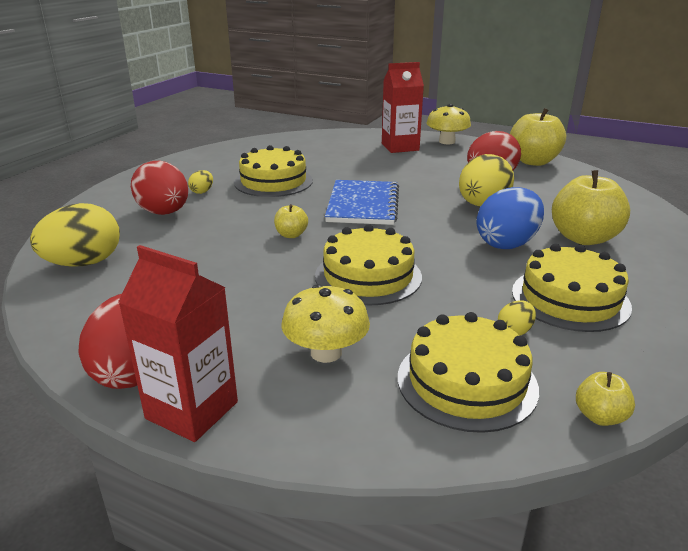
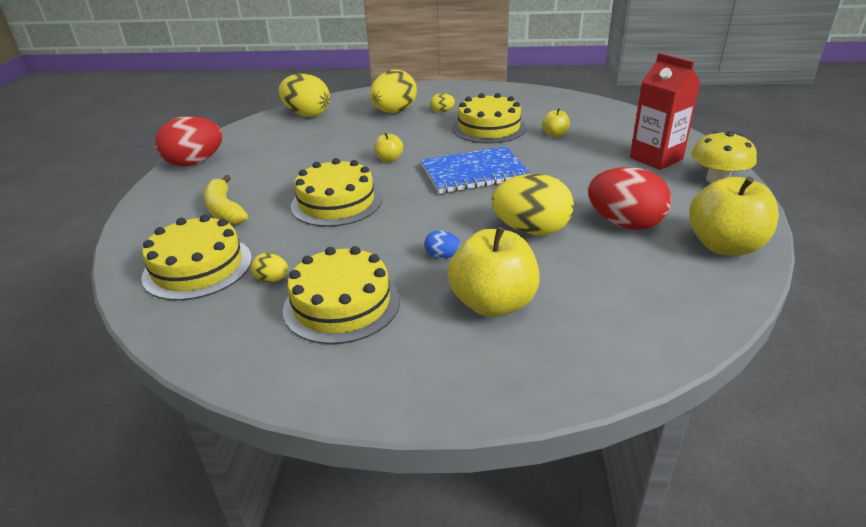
camera: 70 degrees right, 5 degrees up
red carton [118,245,238,442] -> none
red egg [131,161,188,215] -> yellow egg [370,70,417,113]
yellow mushroom [282,284,370,363] -> yellow banana [204,175,248,225]
blue egg [476,187,544,249] -> blue egg [424,230,461,259], size x0.45
yellow apple [576,372,635,426] -> yellow apple moved to [542,108,570,137]

